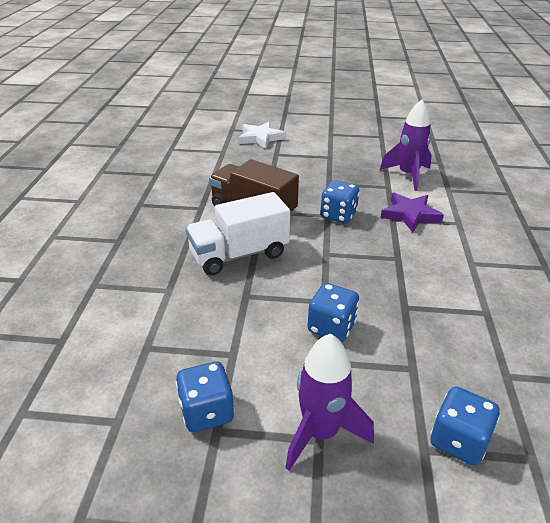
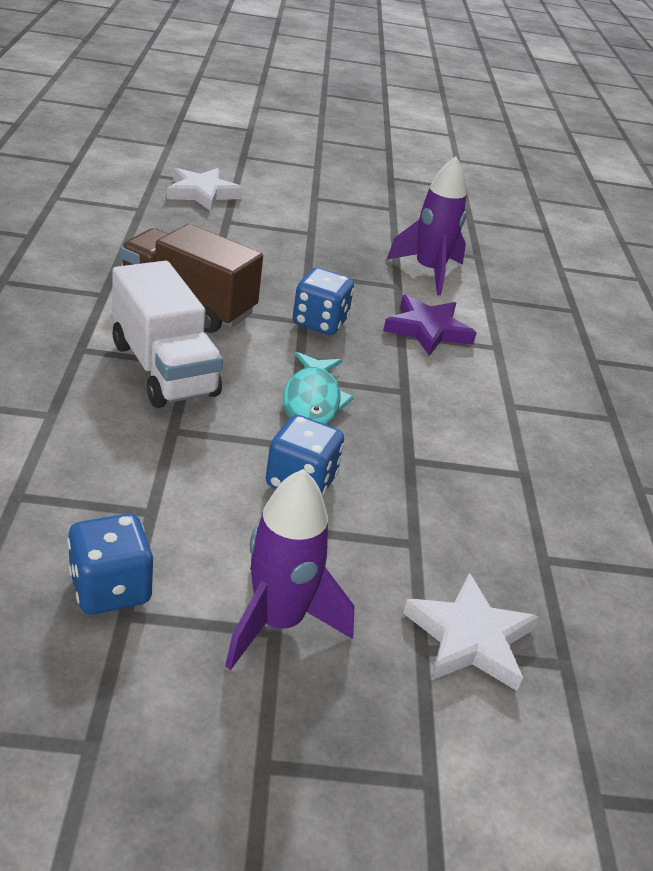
camera: 10 degrees left, 0 degrees up
white truck [186,192,290,275] -> white truck turned 90 degrees counterclockwise [112,261,223,408]
blue dice [430,387,500,465] -> white star [403,573,539,691]
none -> turquoise fish [283,352,354,424]

